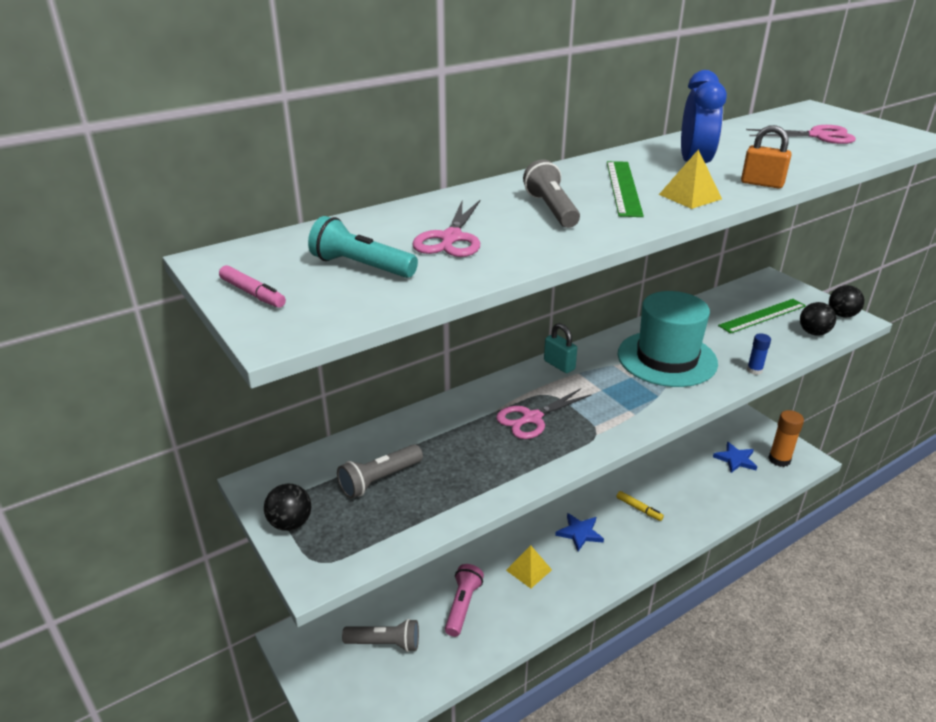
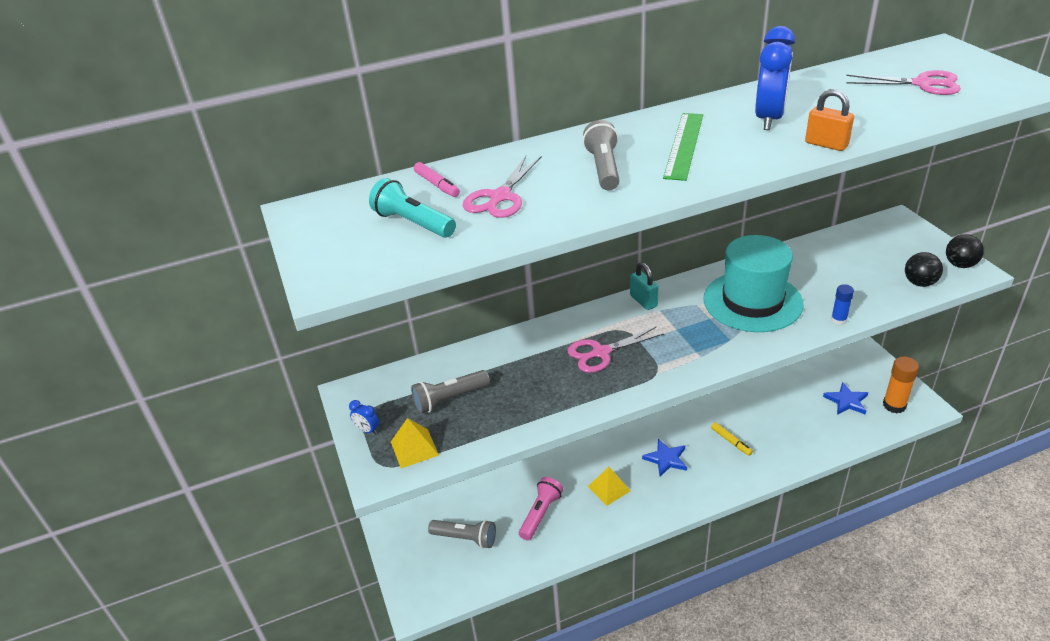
camera: 15 degrees right, 5 degrees up
pink marker [219,265,286,308] -> pink marker moved to [414,162,460,197]
black ball [264,484,311,531] -> blue clock [349,400,379,435]
yellow pyramid [659,150,722,209] -> yellow pyramid moved to [391,418,439,468]
green ruler [718,299,806,334] -> none

